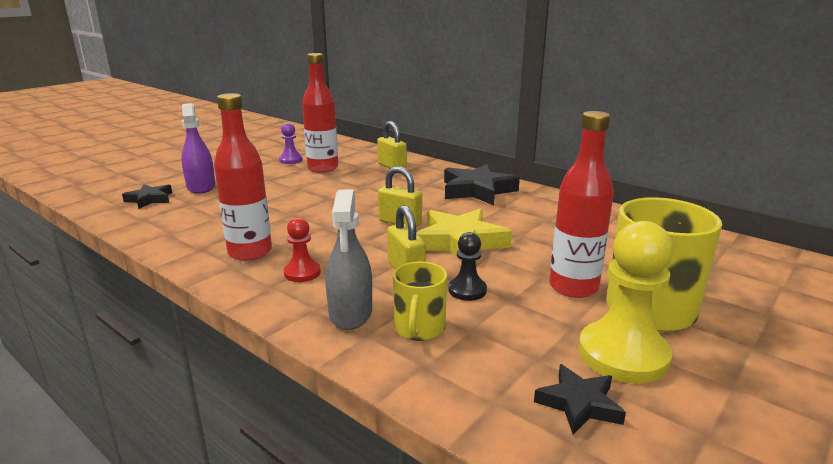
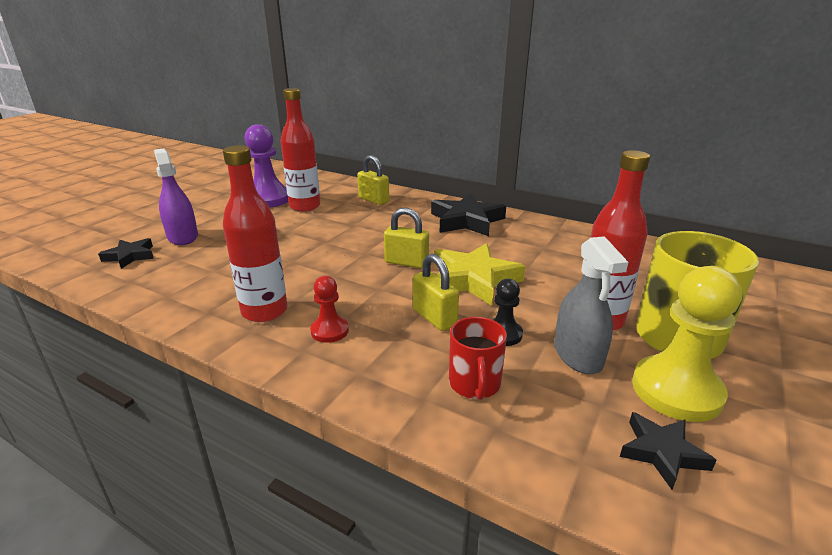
camera: 10 degrees left, 5 degrees up
purple pawn [279,123,303,164] -> purple pawn [244,124,288,208], size x1.91
grey spray bottle [326,190,372,330] -> grey spray bottle moved to [554,236,628,374]
yellow mug [393,262,447,341] -> red mug [449,317,507,400]

